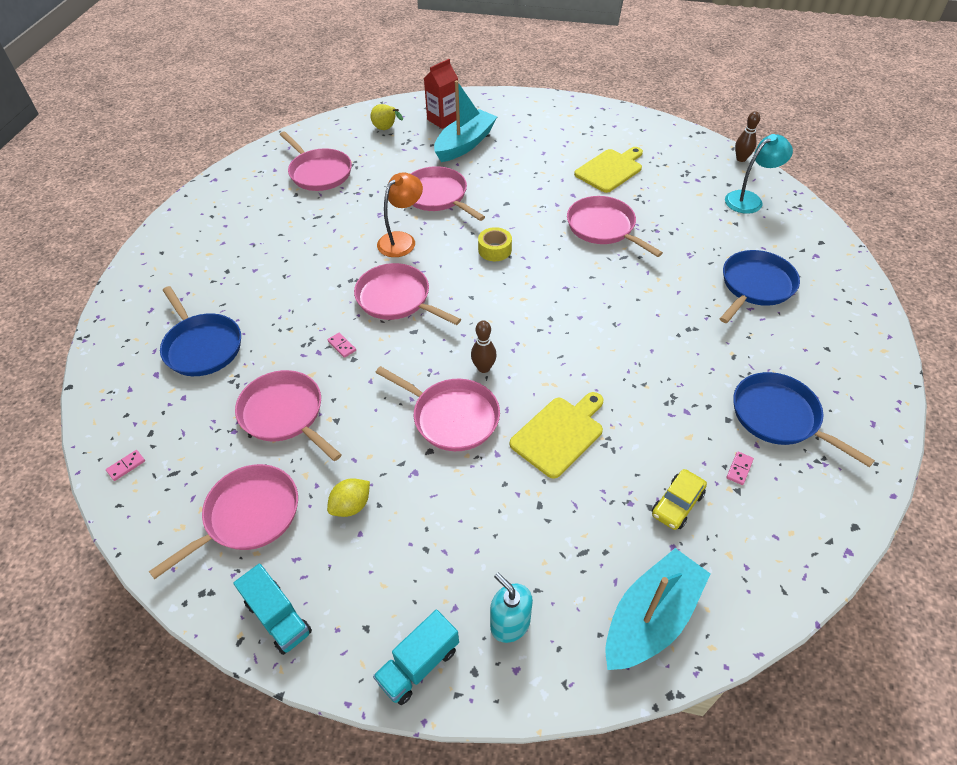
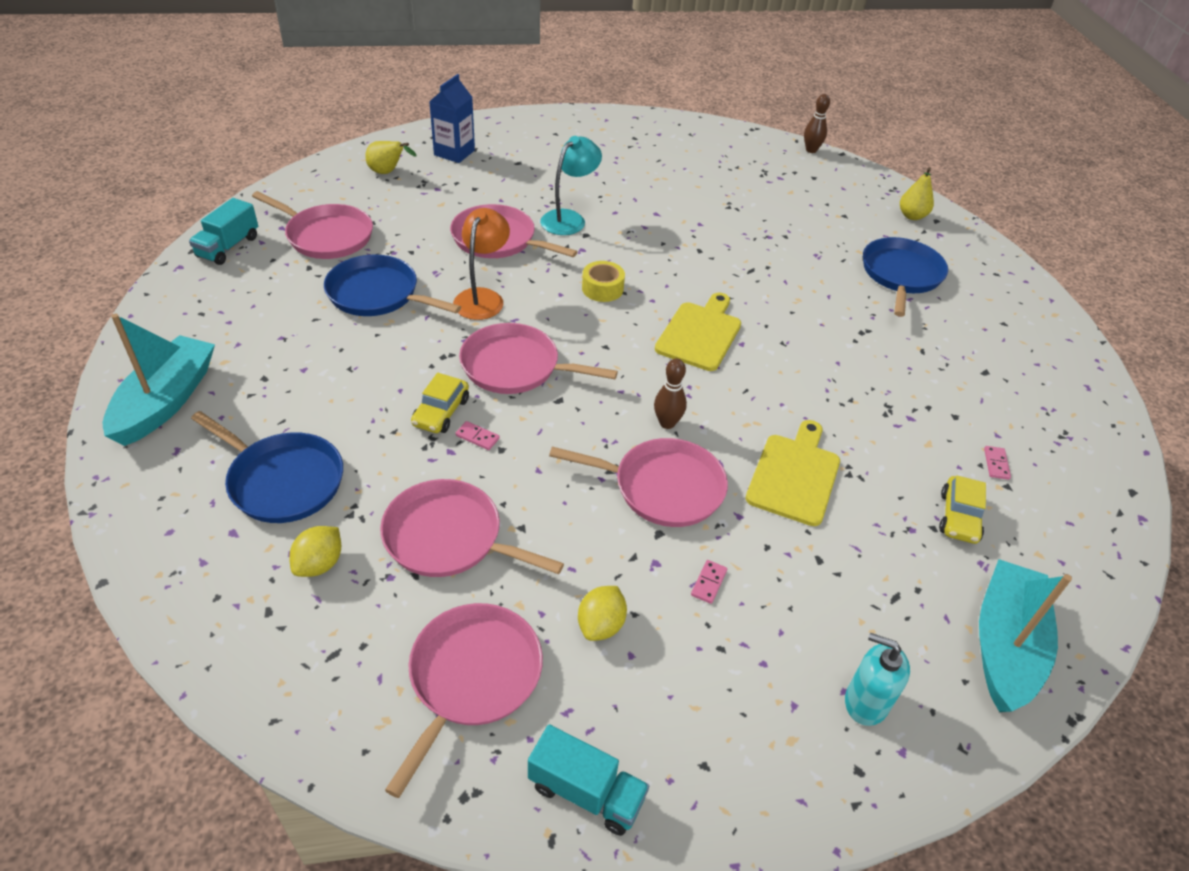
camera: 25 degrees left, 5 degrees down
pink domino [106,450,145,481] -> pink domino moved to [691,560,727,604]
turquoise truck [373,610,459,705] -> turquoise truck moved to [189,198,258,265]
red carton [424,59,458,129] -> blue carton [429,74,475,163]
turquoise boat [434,80,497,162] -> turquoise boat moved to [103,314,215,446]
pink pan [567,196,663,257] -> none
yellow cutting board [574,147,643,193] -> yellow cutting board moved to [655,293,741,371]
turquoise lamp [725,134,793,214] -> turquoise lamp moved to [540,136,602,235]
blue pan [733,372,875,467] -> blue pan moved to [324,255,461,316]
none -> yellow lemon [289,526,341,577]
none -> yellow car [411,373,469,433]
none -> yellow pear [900,167,934,220]

